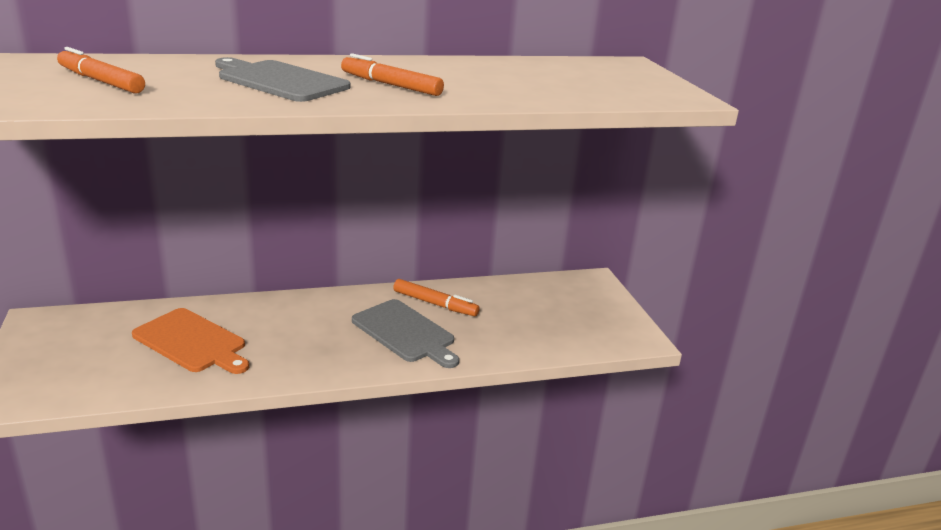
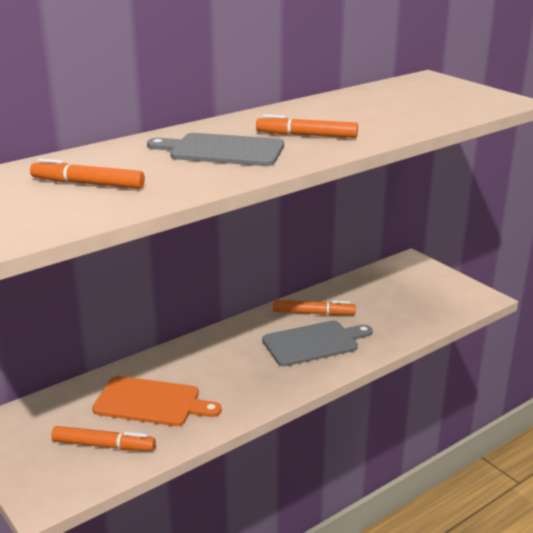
camera: 20 degrees left, 0 degrees up
grey cutting board [352,299,459,368] -> grey cutting board turned 45 degrees counterclockwise [262,320,373,366]
none -> orange marker [51,426,156,451]

